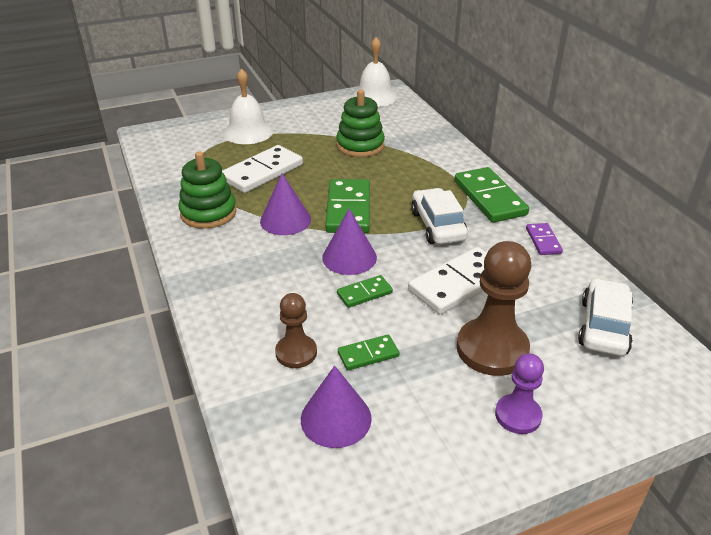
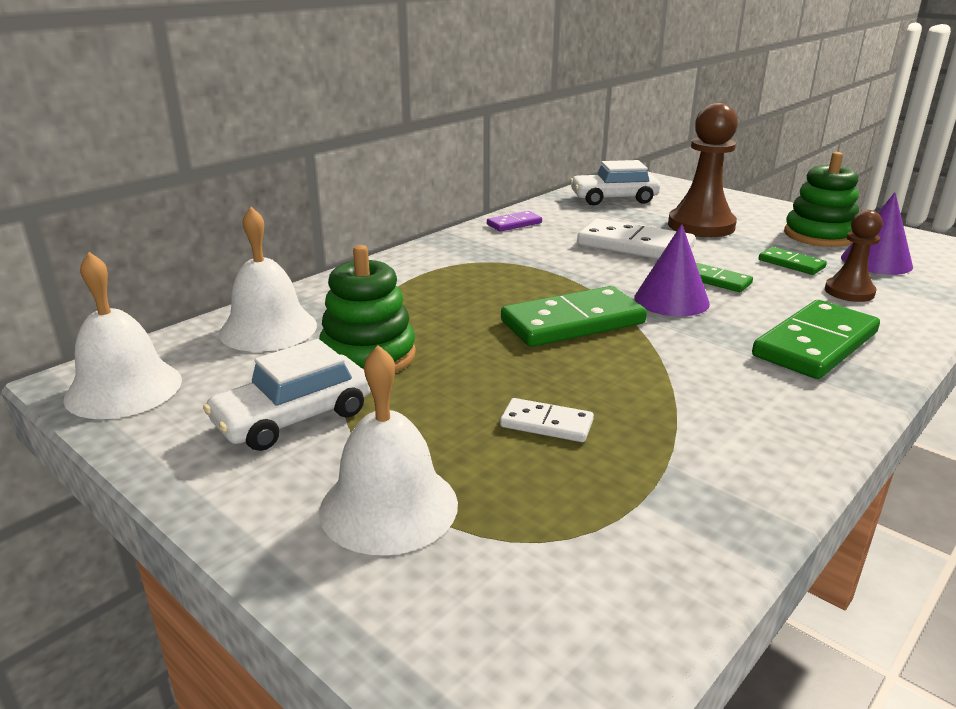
camera: 115 degrees left, 10 degrees down
green stacking toy [179,151,237,229] -> green stacking toy moved to [784,152,859,247]
white domino [222,145,303,193] -> white domino [500,398,594,442], size x0.52
purple cone [260,173,311,235] -> none
white car [411,188,468,244] -> white car moved to [203,339,371,451]
green domino [454,167,529,223] -> green domino moved to [752,300,880,379]
purple pawn [495,353,544,434] -> none
none -> white bell [219,207,317,352]

